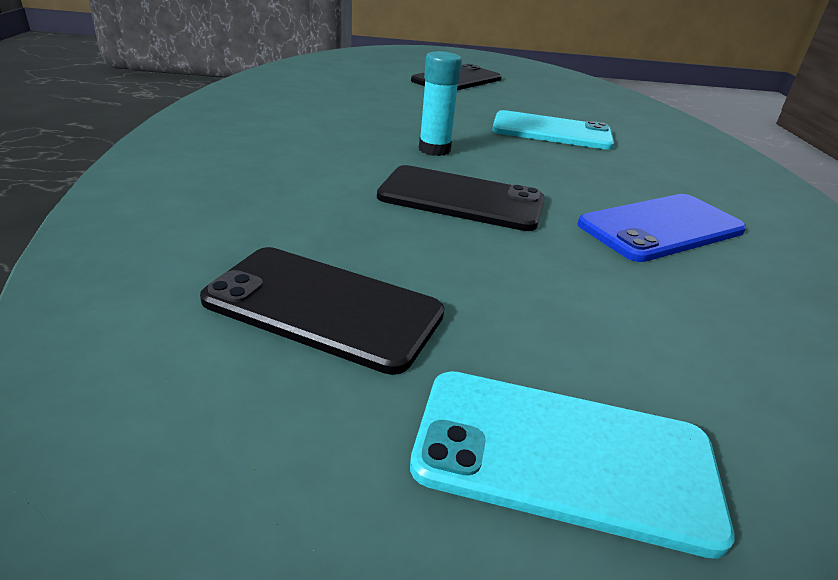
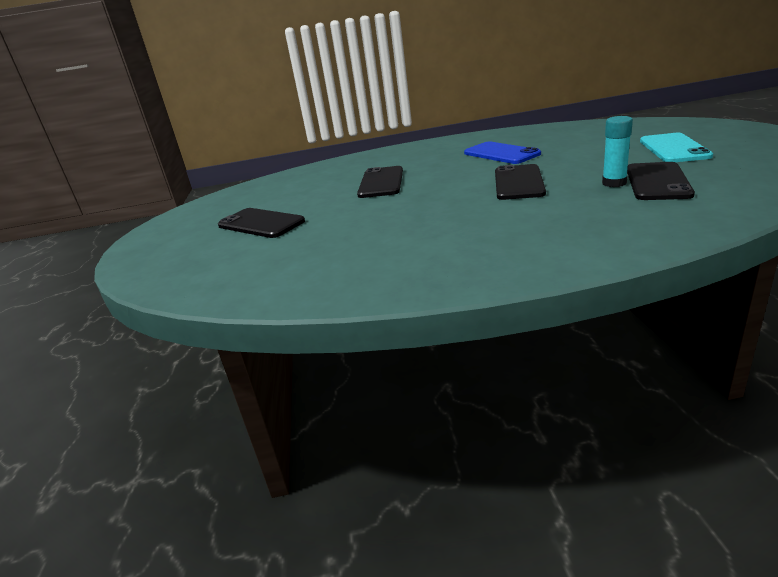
camera: 90 degrees left, 5 degrees down
turquoise glue stick [419,51,462,156] -> turquoise glue stick moved to [602,116,633,187]
turquoise phone [492,110,614,150] -> black phone [357,166,403,198]

